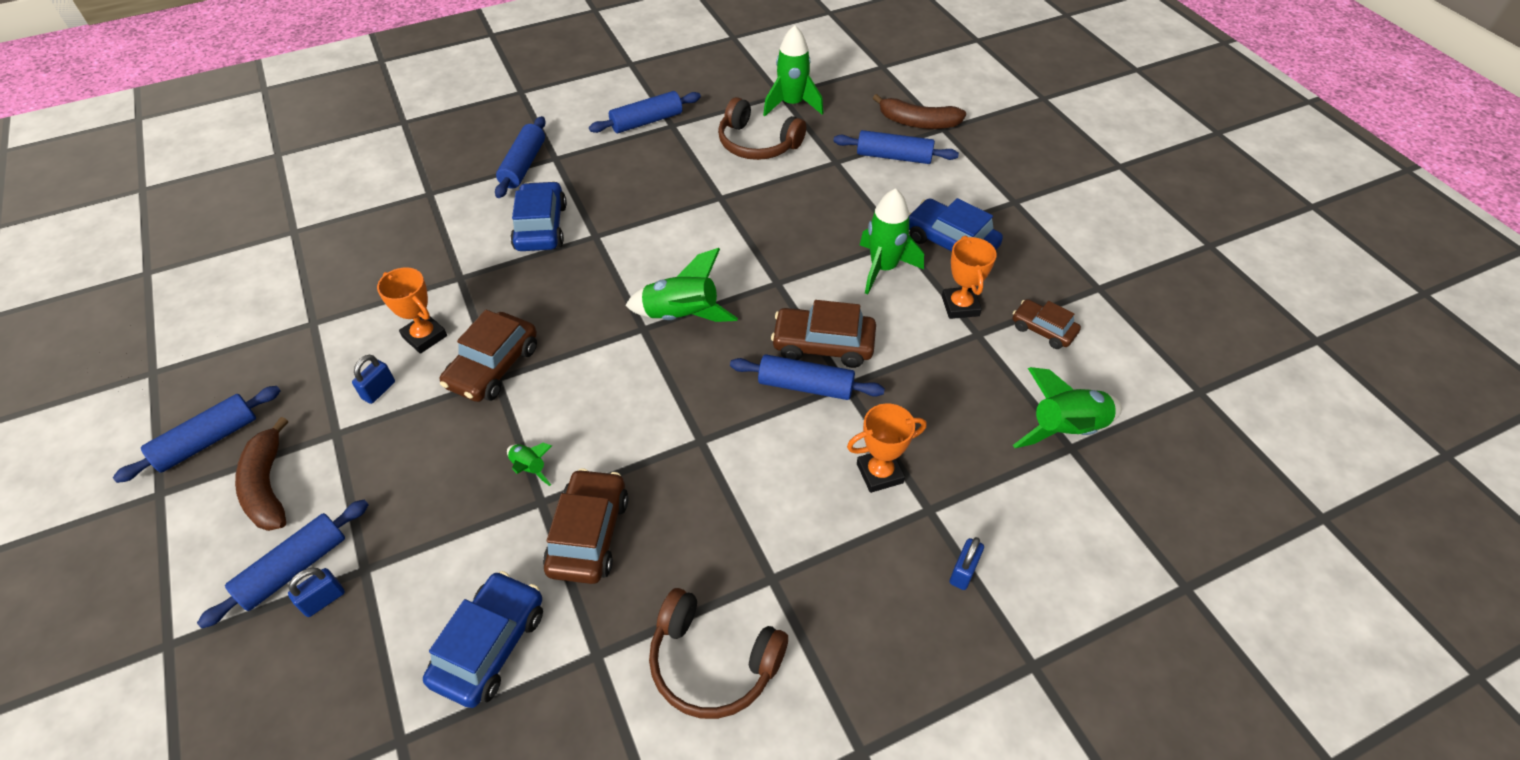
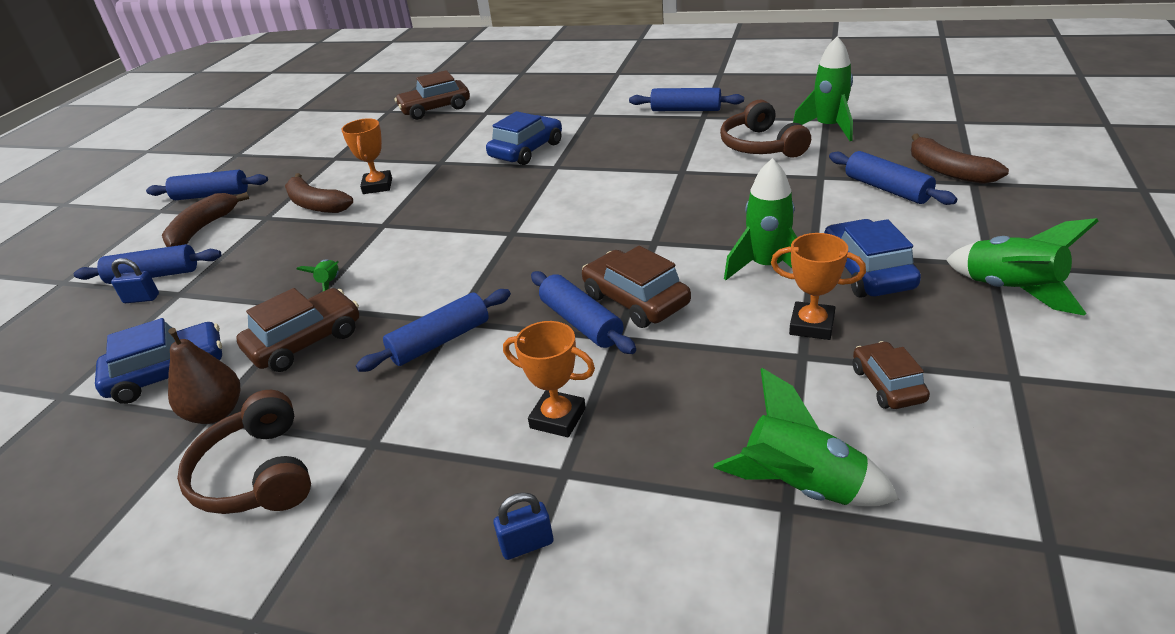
camera: 45 degrees right, 15 degrees down
blue padlock [352,355,395,404] -> brown banana [285,173,353,213]
brown car [440,310,537,402] -> brown car moved to [395,70,470,120]
blue rolling pin [495,116,546,198] -> blue rolling pin moved to [356,289,511,372]
green rocket [625,248,738,322] -> green rocket moved to [946,218,1098,315]
orange trophy [942,236,997,319] -> orange trophy turned 75 degrees clockwise [771,233,866,340]
none -> brown pear [168,328,240,424]

